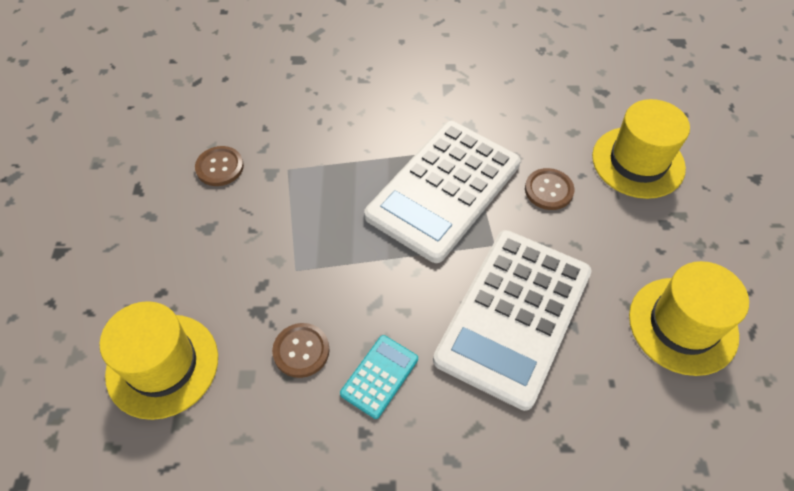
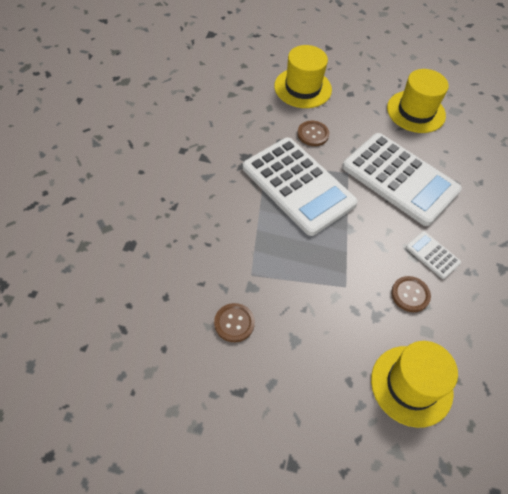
camera: 80 degrees left, 0 degrees up
turquoise calculator [340,335,418,419] -> white calculator [406,231,461,279]

